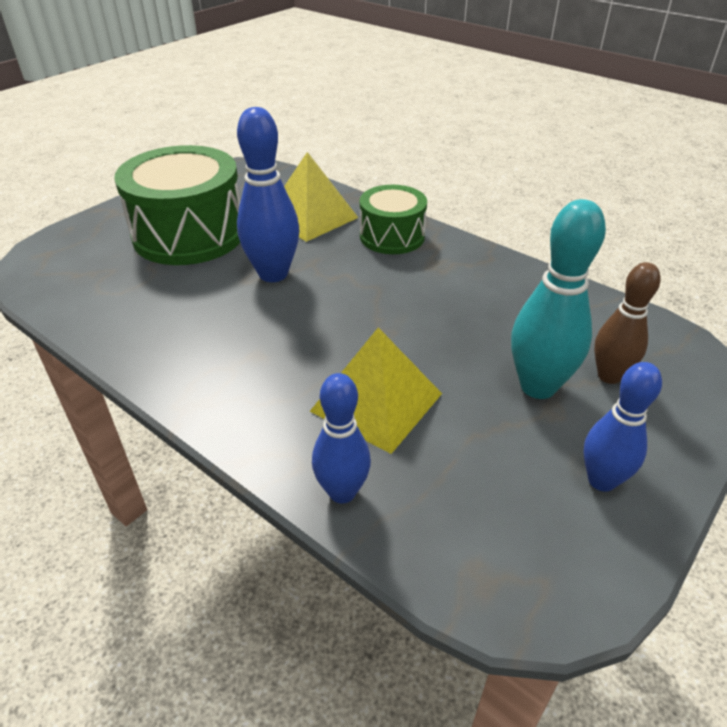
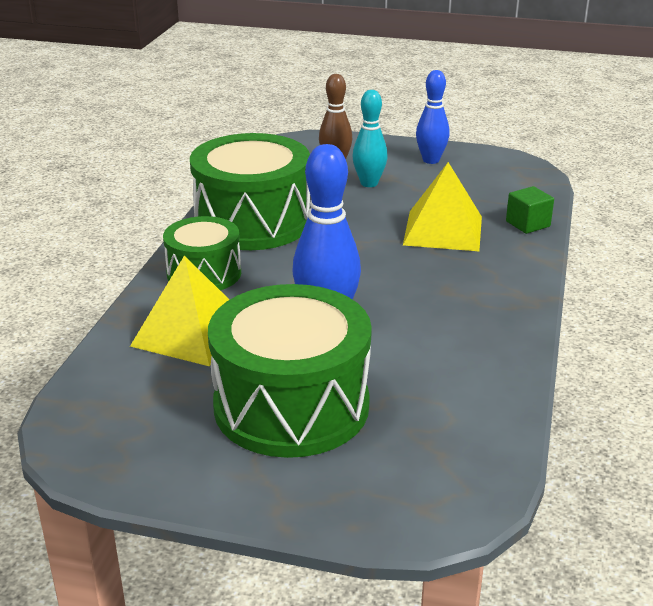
camera: 115 degrees left, 10 degrees down
blue bowling pin [312,373,371,503] -> green cube [506,186,554,234]
turquoise bowling pin [511,199,606,399] -> turquoise bowling pin [353,90,388,187], size x0.66
none -> green drum [190,133,310,250]

